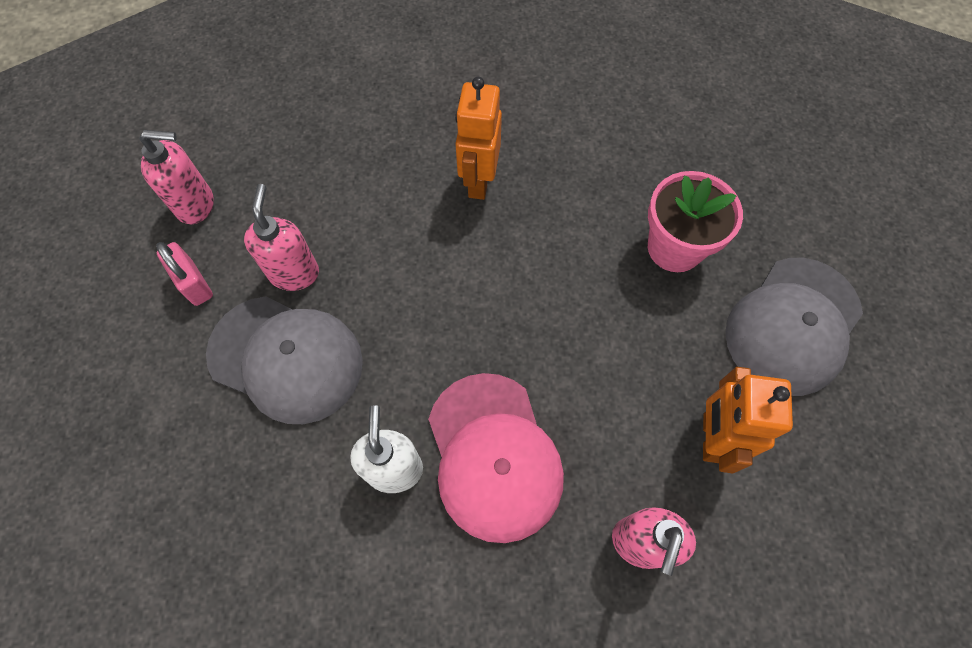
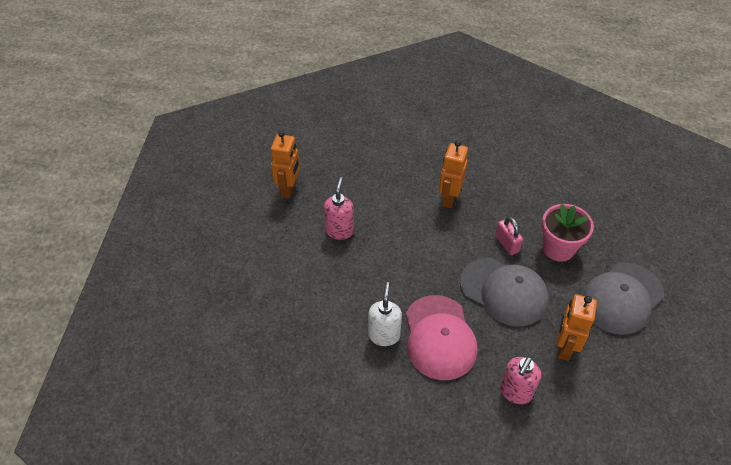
camera: 10 degrees right, 15 degrees down
pink soap dispenser [139,130,214,224] -> orange robot [271,131,300,199]
pink padlock [156,242,213,306] -> pink padlock moved to [495,216,523,255]
grey cap [206,296,363,424] -> grey cap moved to [460,258,548,327]

